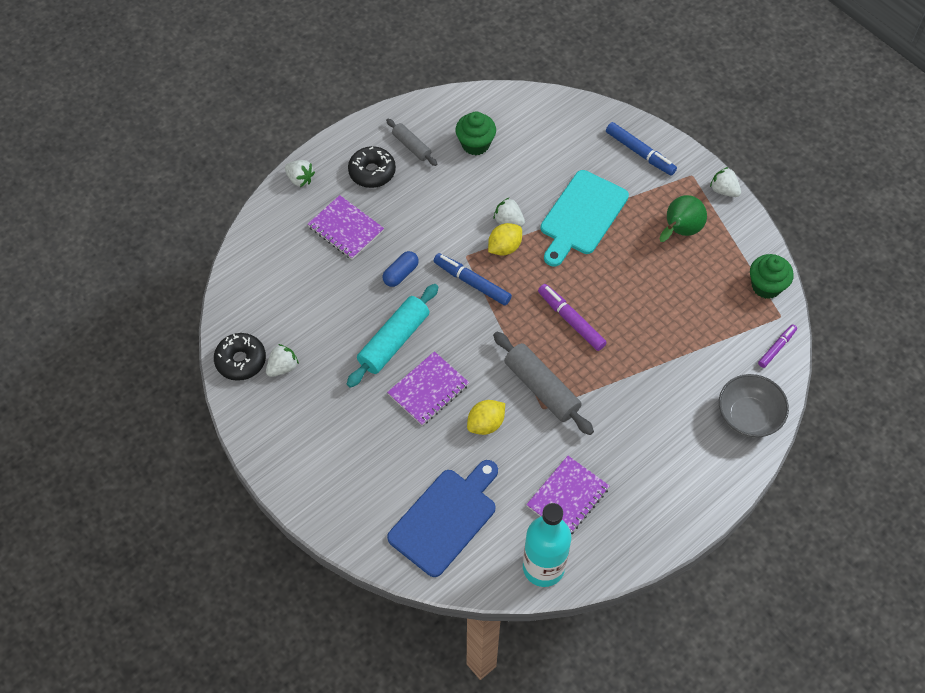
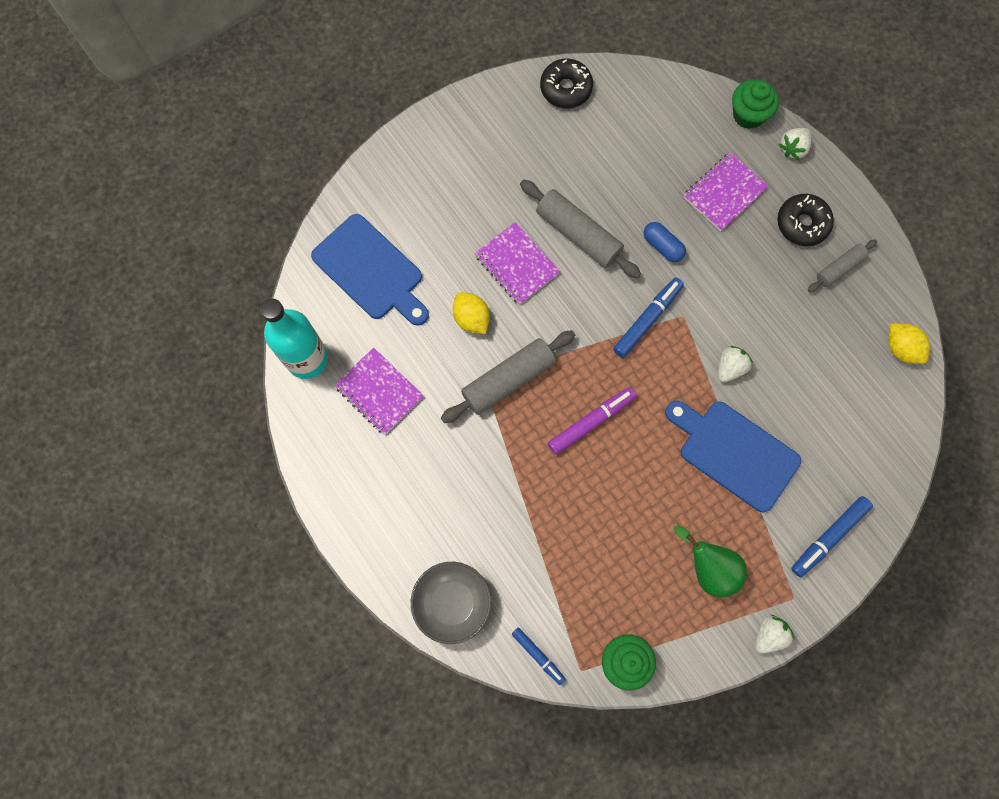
camera: 95 degrees right, 15 degrees up
white strawberry [266,344,299,377] -> none
turquoise rolling pin [347,284,439,388] -> grey rolling pin [520,179,641,278]
green cupcake [456,112,496,155] -> green cupcake moved to [732,79,779,129]
yellow lemon [488,223,522,256] -> yellow lemon moved to [888,323,930,364]
turquoise cutting board [540,170,629,267] -> blue cutting board [665,401,801,512]
purple marker [758,324,797,368] -> blue marker [512,627,566,685]

